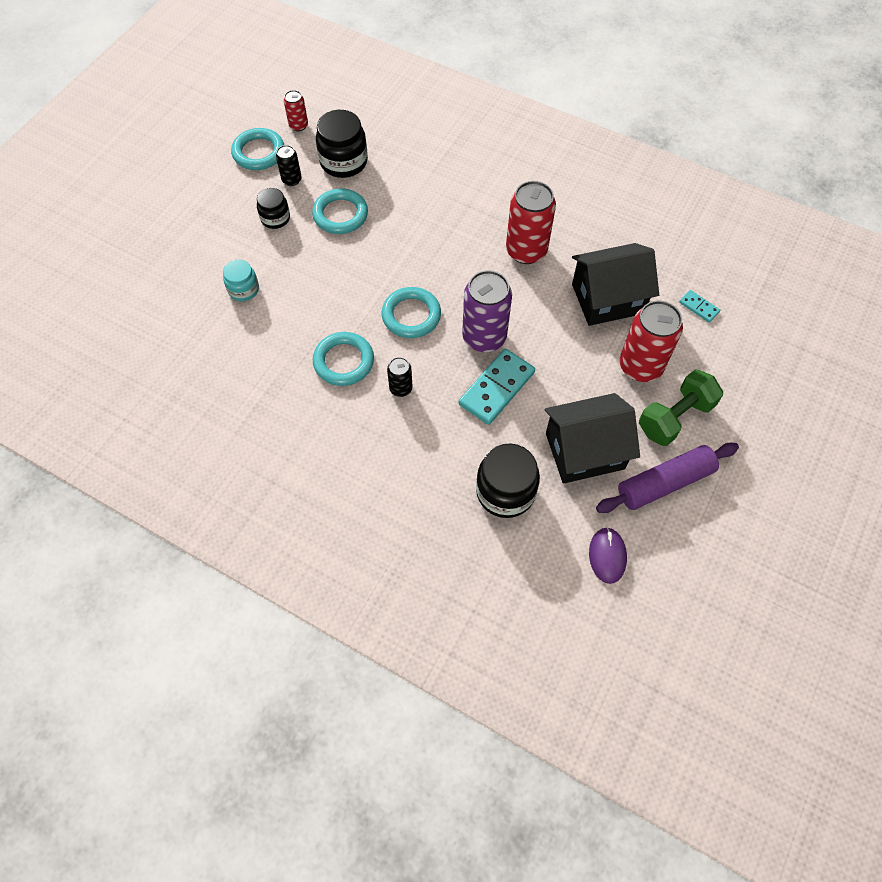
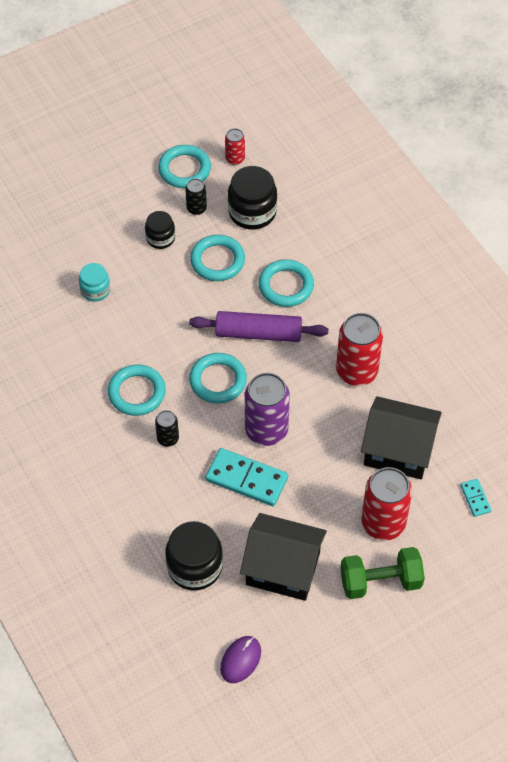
camera: 30 degrees right, 5 degrees down
turquoise domino [459,349,535,425] -> turquoise domino turned 45 degrees clockwise [205,448,288,506]
purple rolling pin [596,443,739,513] -> purple rolling pin moved to [189,311,328,342]
none -> turquoise ring [259,259,314,307]

